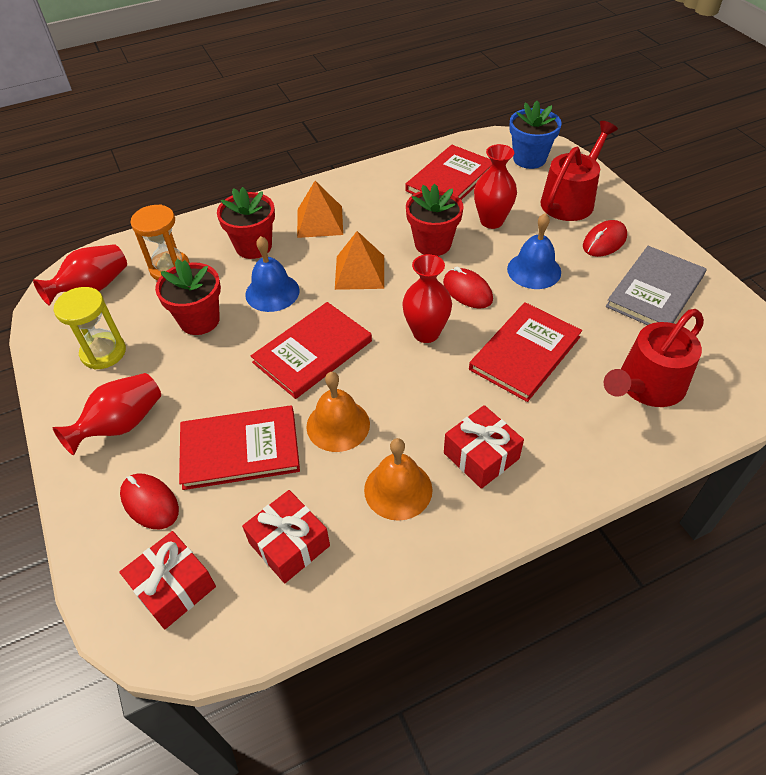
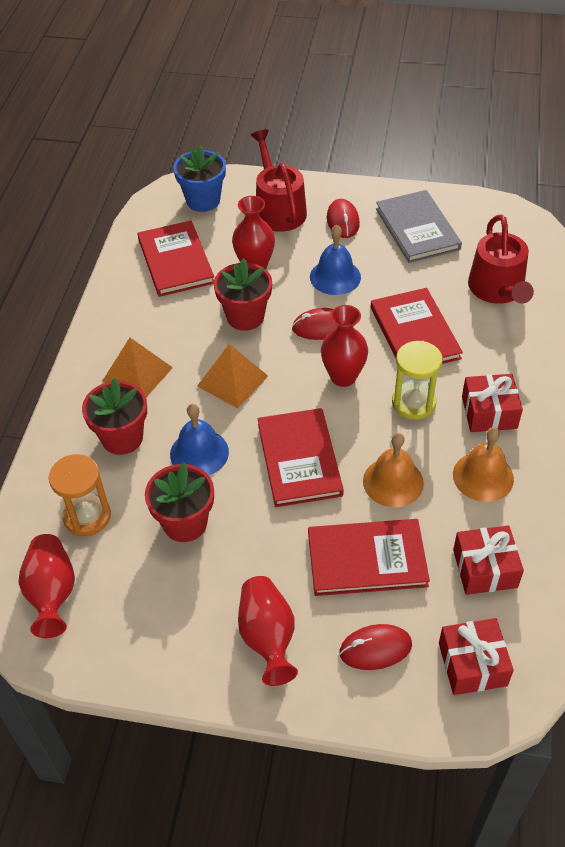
camera: 55 degrees left, 0 degrees up
yellow hourglass [54,287,126,370] -> yellow hourglass moved to [392,341,443,420]
red book [179,405,300,490] -> red book turned 60 degrees clockwise [308,519,430,596]

